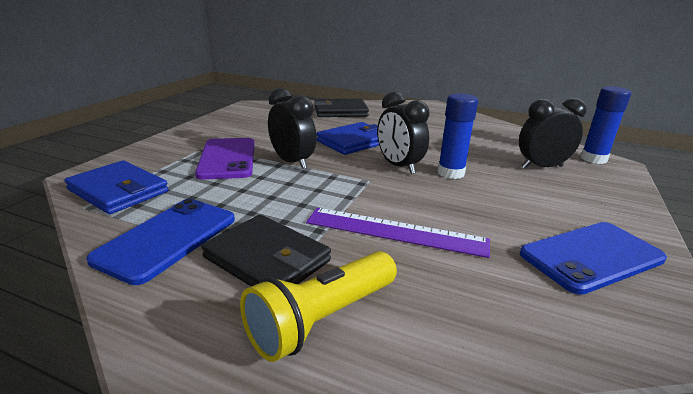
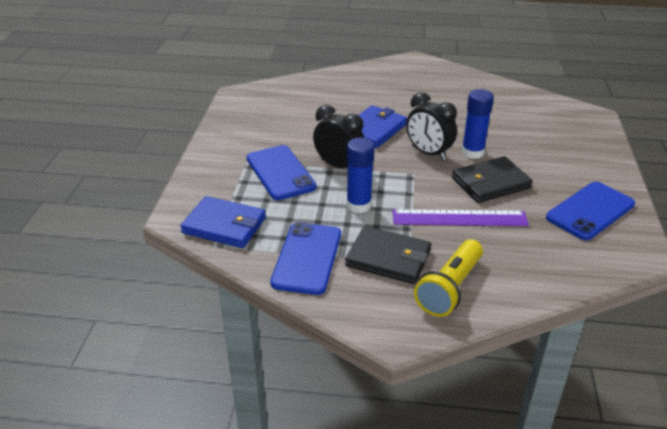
camera: 15 degrees left, 10 degrees up
purple phone [195,138,255,180] -> blue phone [247,145,316,200]
black wallet [314,99,369,117] -> black wallet moved to [452,156,533,203]
black clock [519,98,587,169] -> none
blue glue stick [580,86,631,164] -> blue glue stick moved to [347,137,375,213]

